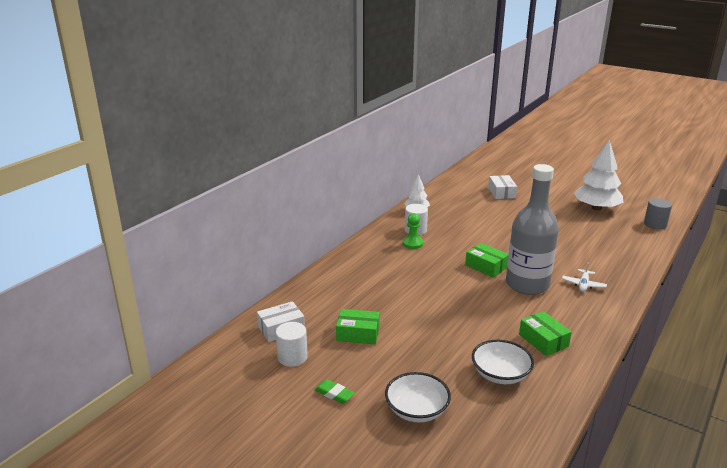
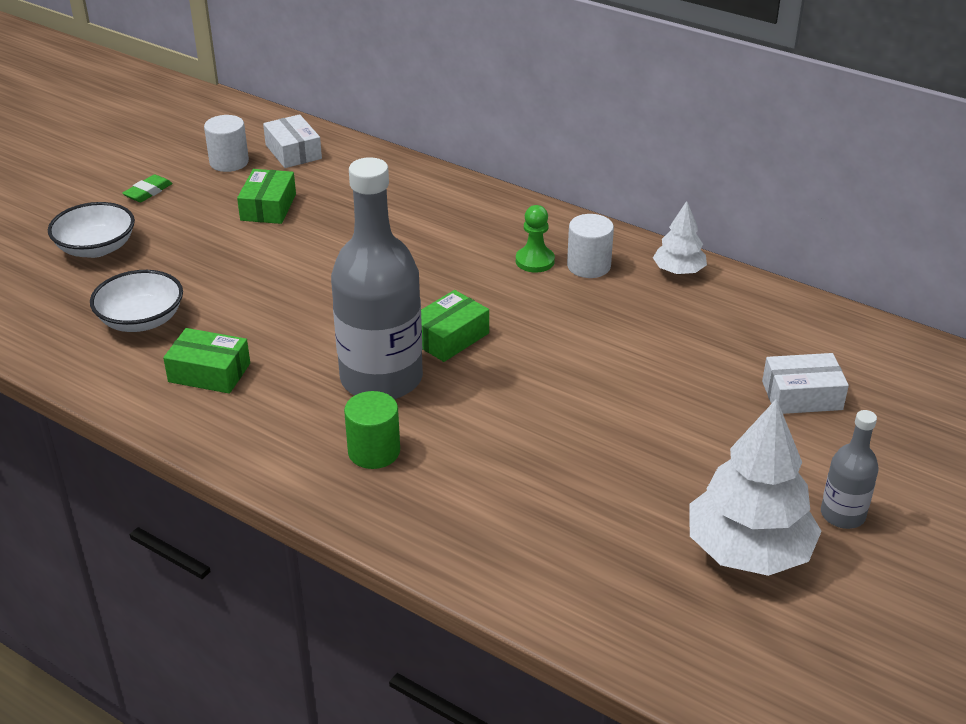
camera: 90 degrees right, 10 degrees up
green box [519,311,572,356] -> green box turned 45 degrees clockwise [163,328,250,394]
white plane [562,262,607,292] -> green cylinder [344,391,400,469]
grey cylinder [644,198,672,229] -> none
none -> grey bottle [821,410,879,529]

